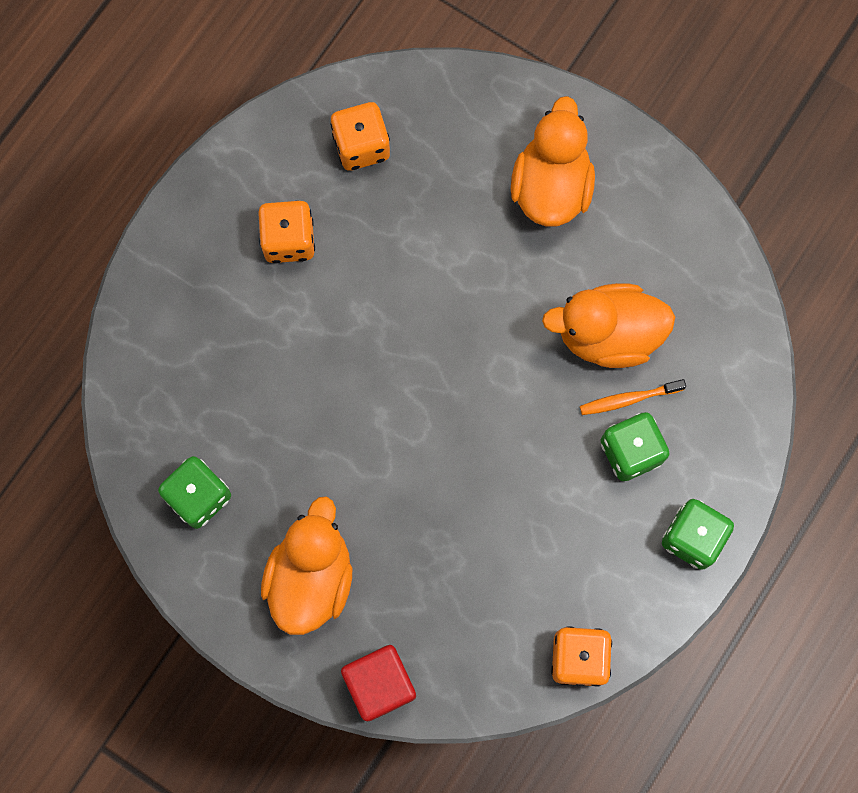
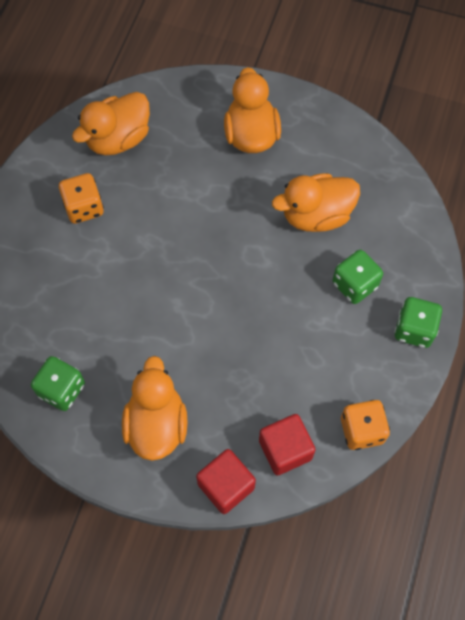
camera: 15 degrees left, 10 degrees down
orange dice [330,102,390,171] -> orange duck [72,92,150,155]
orange toothbrush [580,379,686,415] -> none
none -> red cube [259,414,316,475]

